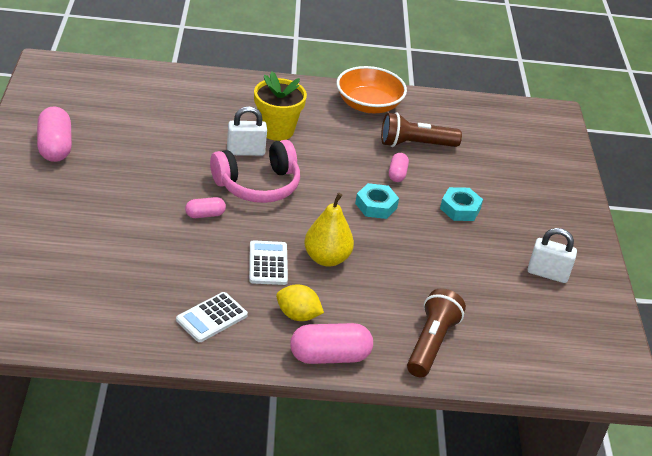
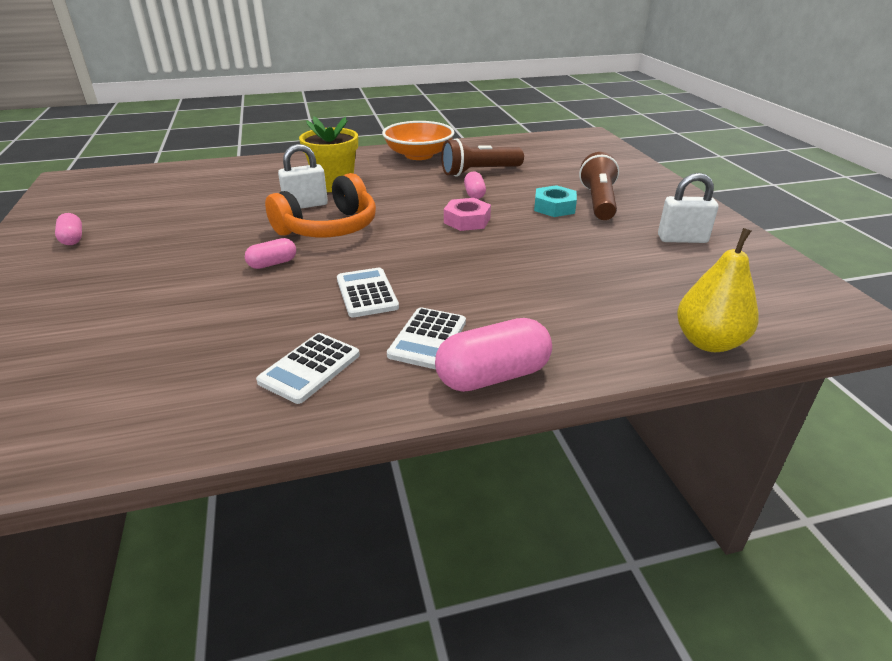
camera: 10 degrees left, 5 degrees down
pink capsule [37,106,72,162] -> pink capsule [55,213,82,245], size x0.55
pink headphones [210,140,300,203] -> orange headphones [265,173,376,237]
yellow lemon [276,284,324,321] -> white calculator [387,307,466,369]
yellow pear [304,193,354,267] -> yellow pear moved to [677,228,759,352]
turquoise nut [355,183,399,219] -> pink nut [444,198,491,231]
brown flashlight [407,288,466,378] -> brown flashlight moved to [579,152,619,220]

